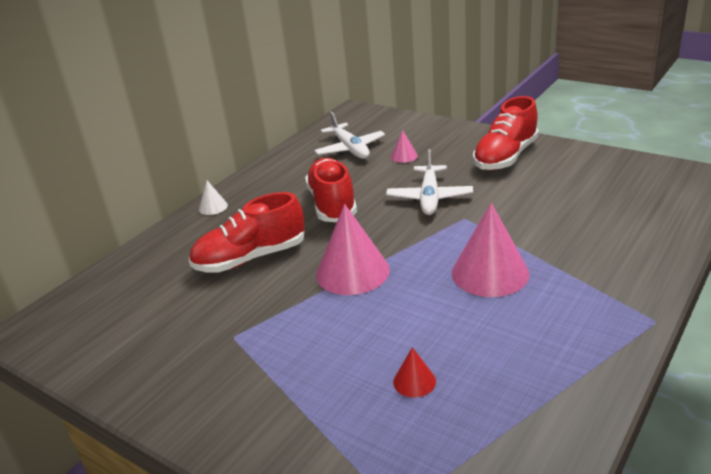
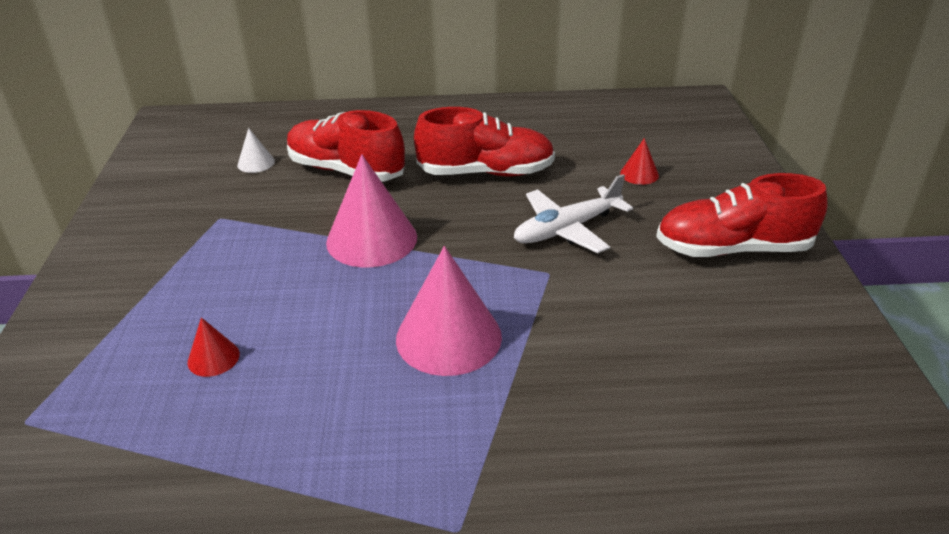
camera: 50 degrees right, 5 degrees up
white cone [199,181,228,215] -> white cone moved to [237,128,275,173]
red shoe [305,158,357,222] -> red shoe turned 45 degrees clockwise [414,107,555,176]
white plane [314,111,385,159] -> none
pink cone [391,130,418,163] -> red cone [620,138,659,185]

